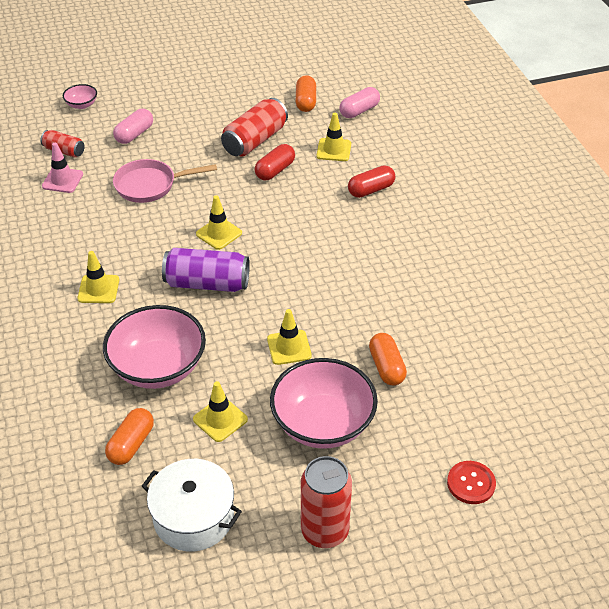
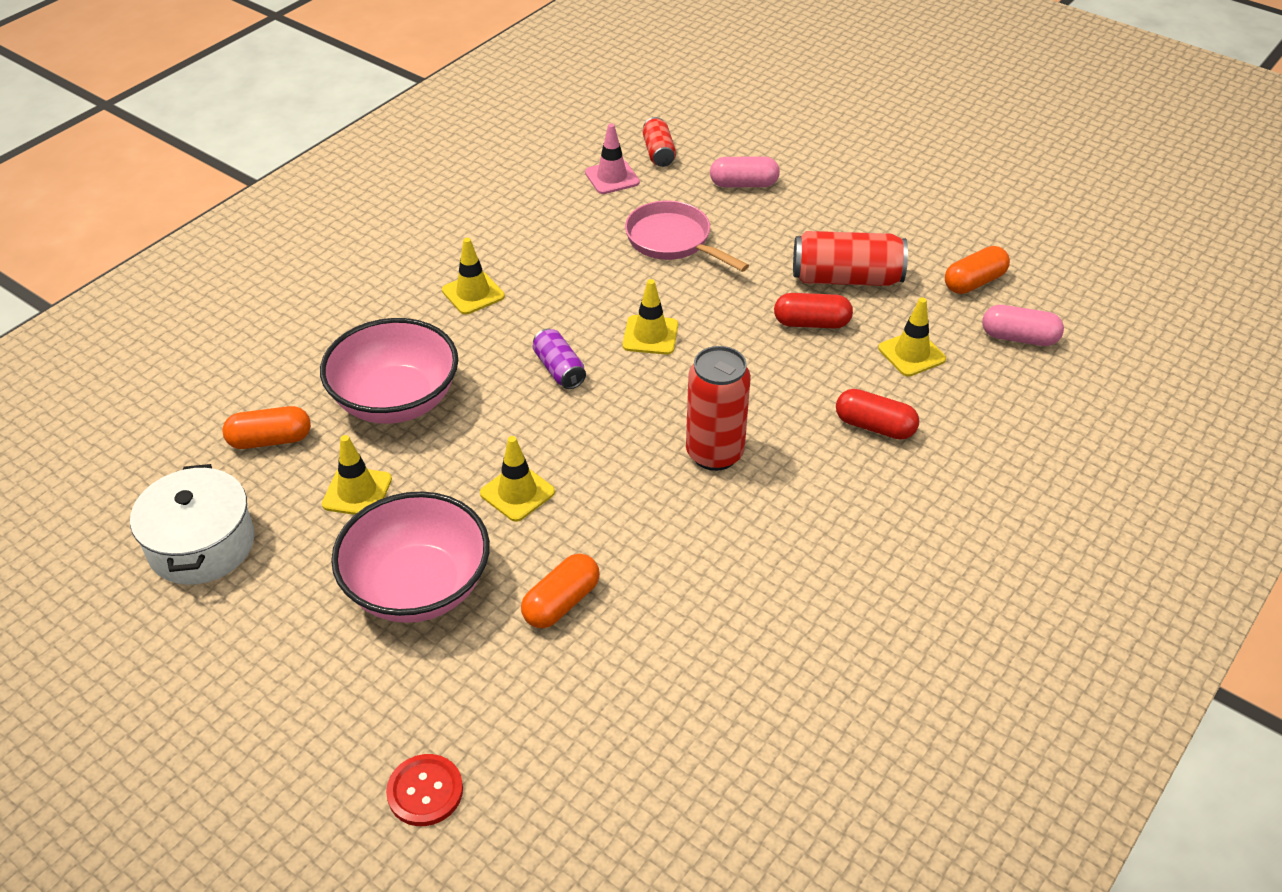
camera: 55 degrees right, 0 degrees up
pink bowl [63,84,97,109] -> none
purple can [162,248,250,292] -> purple can [533,329,586,389], size x0.58
red can [301,456,352,548] -> red can moved to [686,346,751,471]

